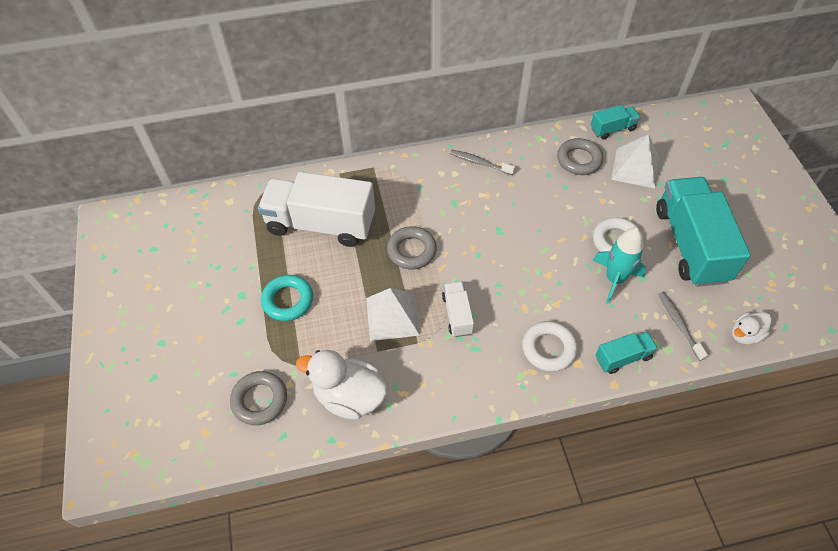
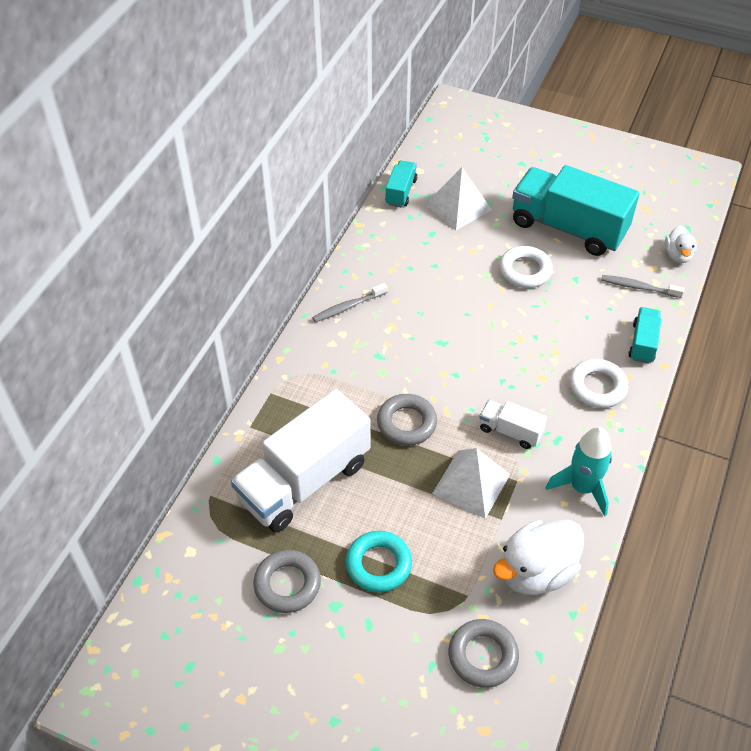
camera: 55 degrees left, 5 degrees down
grey ring [557,138,603,175] -> grey ring moved to [253,550,321,613]
turquoise rocket [592,228,646,304] -> turquoise rocket moved to [546,427,612,516]

